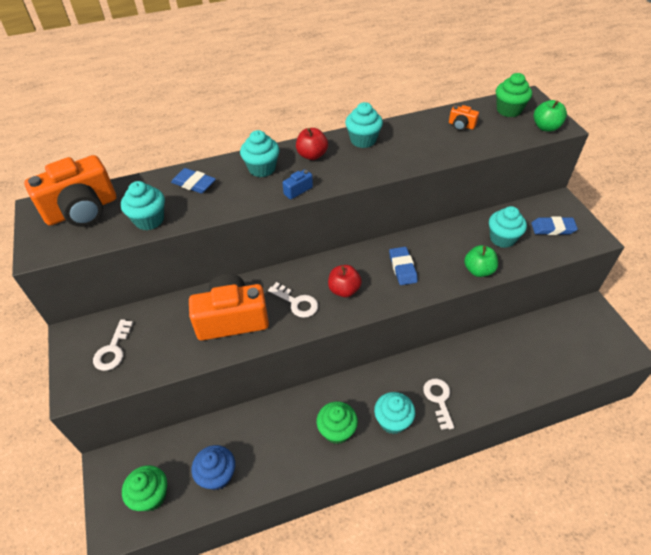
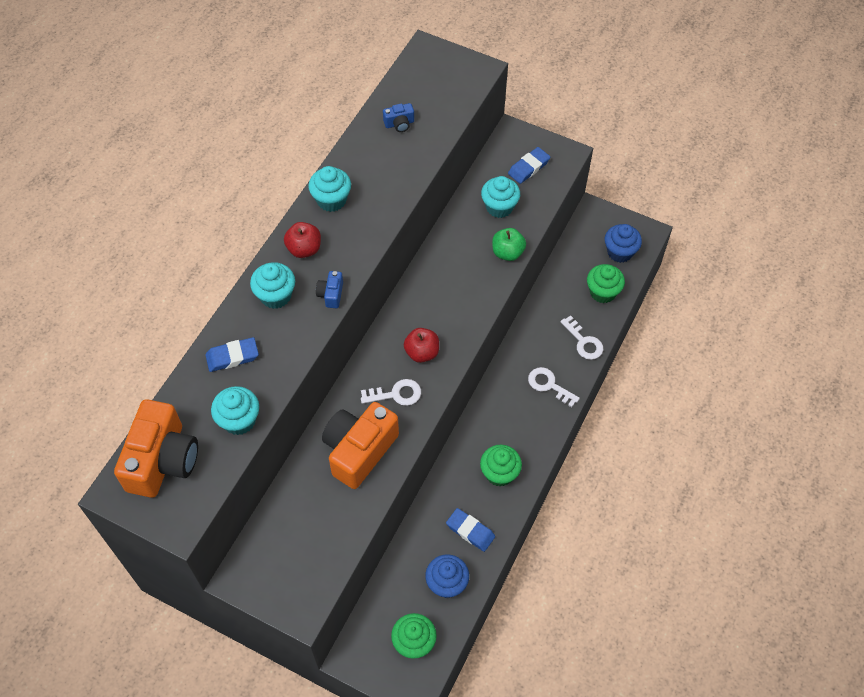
camera: 45 degrees left, 10 degrees up
white key [93,319,133,371] -> white key moved to [560,315,603,360]
turquoise cupcake [374,392,415,434] -> none
blue eraser [389,247,418,285] -> blue eraser moved to [446,508,495,552]
orange camera [449,105,479,131] -> blue camera [383,103,414,132]
green cupcake [496,73,532,117] -> green cupcake moved to [587,264,625,303]
green apple [534,100,567,132] -> none
none -> blue cupcake [605,224,642,263]

